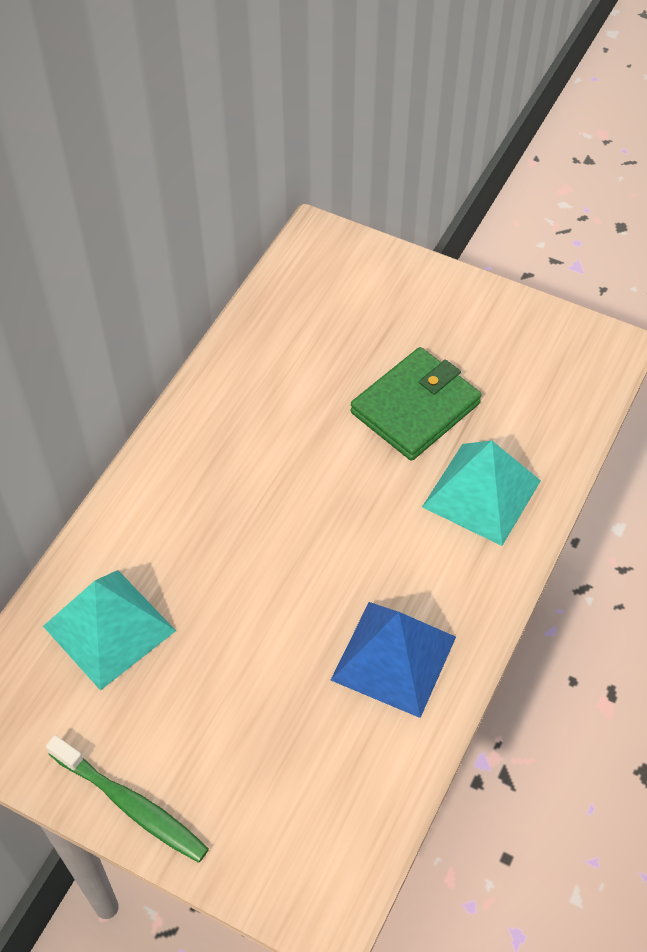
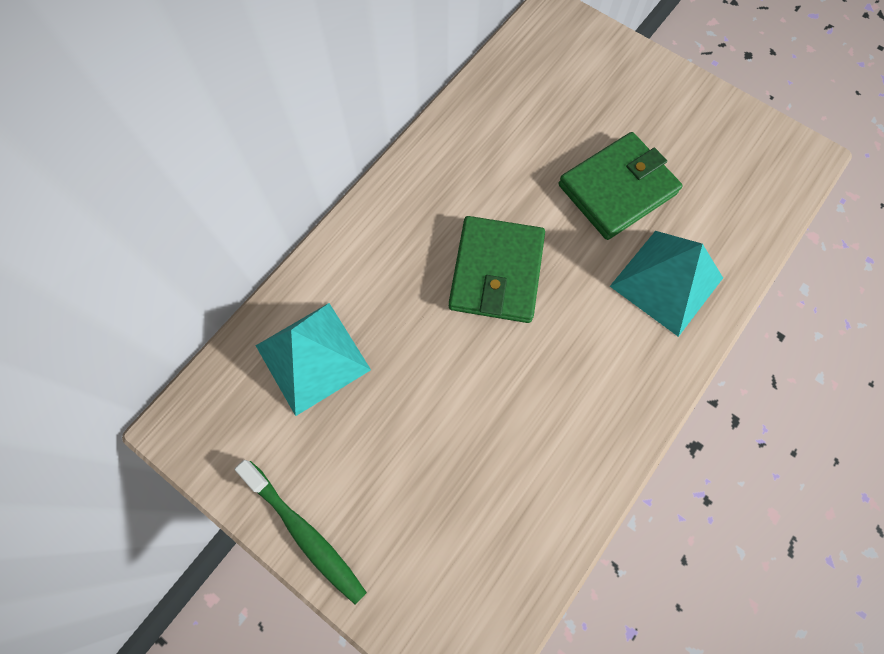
camera: 10 degrees right, 15 degrees up
blue pyramid [331,602,456,718] -> none
none -> green wallet [449,216,545,323]

